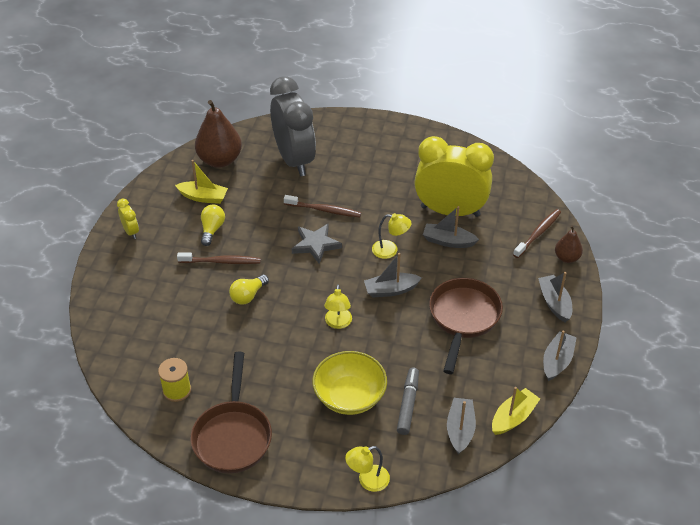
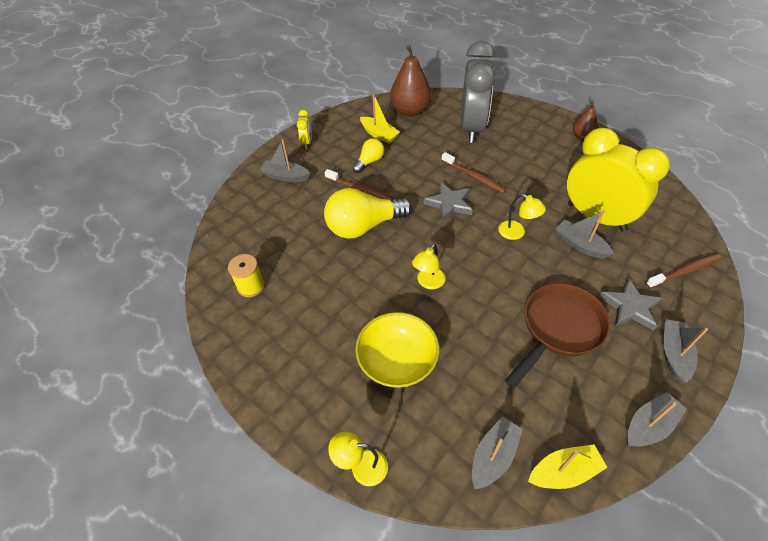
camera: 30 degrees right, 5 degrees up
brown pan [190,352,272,473] -> none
yellow light bulb [229,275,269,305] -> yellow light bulb [324,188,412,239], size x1.95
grey boat [364,253,422,298] -> grey boat moved to [260,139,310,182]
grey marker [397,368,419,435] -> none
brown pear [555,225,583,263] -> brown pear moved to [573,101,598,140]
none -> grey star [599,278,662,331]

